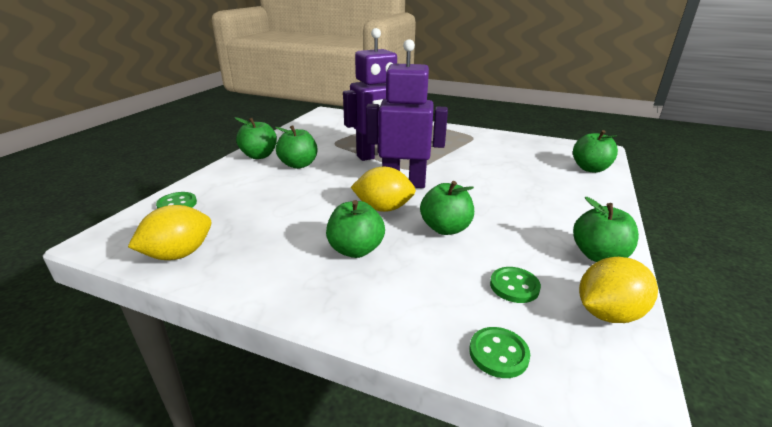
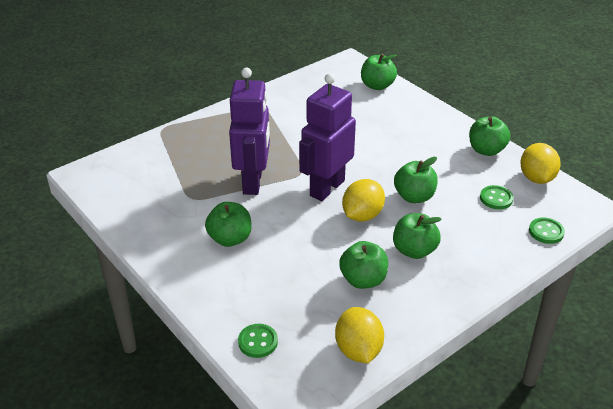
camera: 60 degrees left, 10 degrees up
green apple [235,117,277,159] -> green apple moved to [339,241,388,289]

